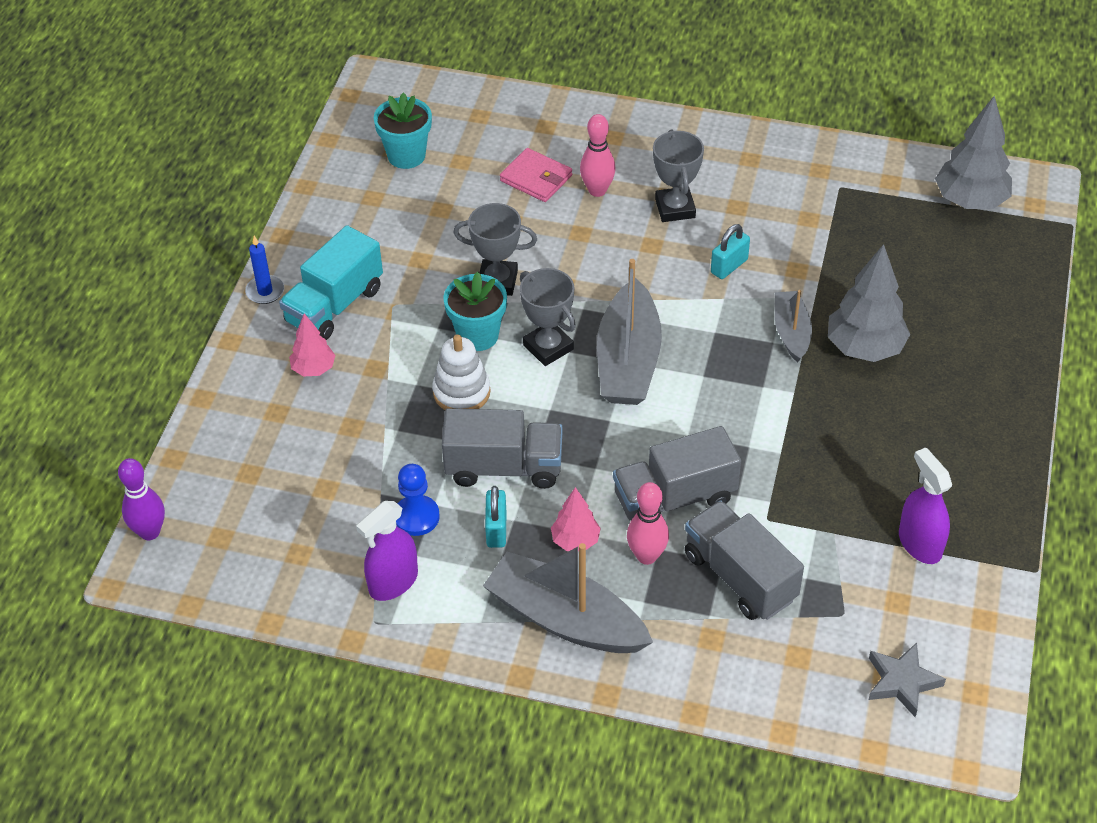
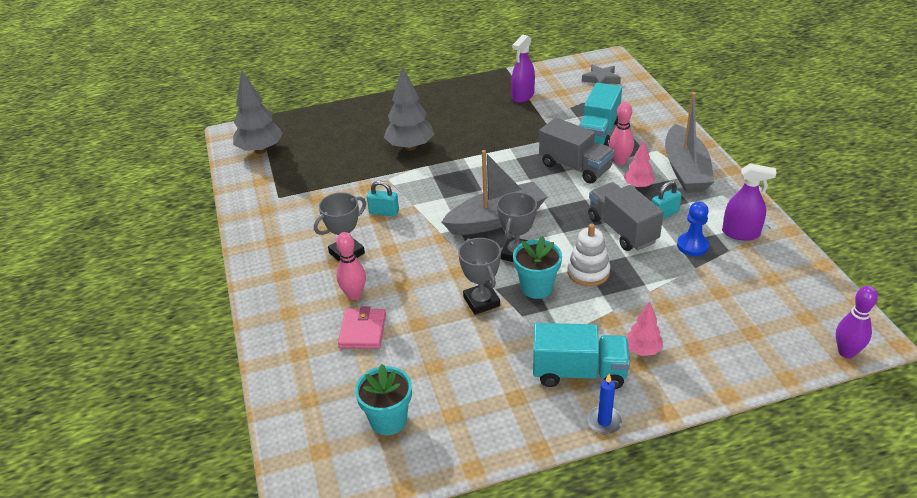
camera: 120 degrees left, 10 degrees down
grey truck [685,500,804,620] -> turquoise truck [579,83,622,146]
grey boat [775,290,812,362] -> none

